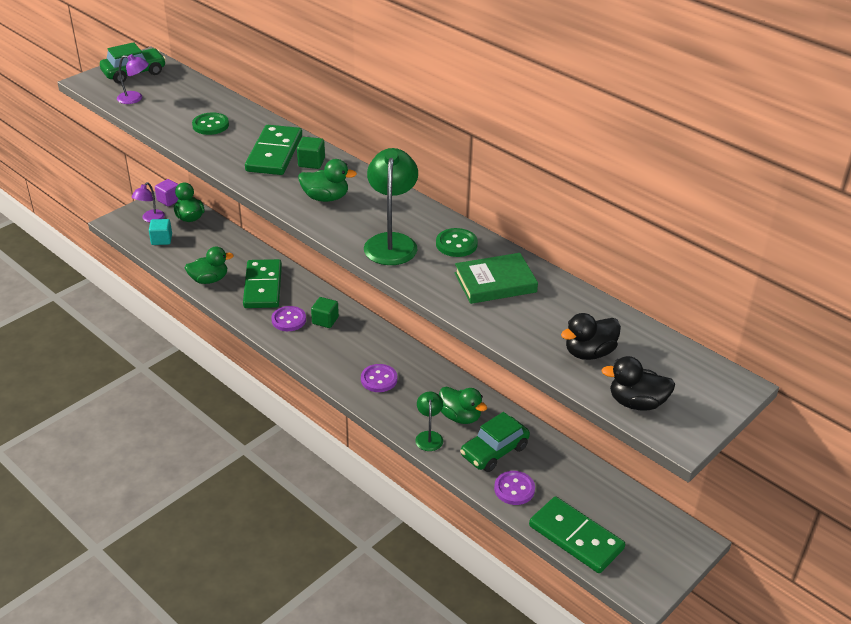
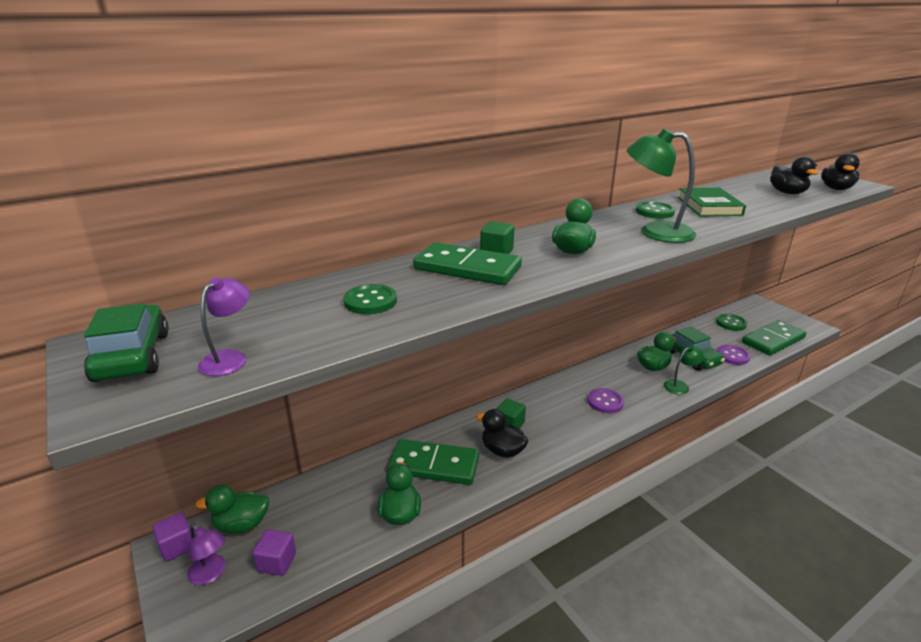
camera: 75 degrees left, 10 degrees down
turquoise cube [149,219,172,245] -> purple cube [253,530,296,576]
purple button [271,306,306,331] -> black duck [476,409,528,458]
green lamp [415,392,443,451] -> green lamp turned 135 degrees clockwise [664,345,704,395]
none -> green button [716,314,747,331]

